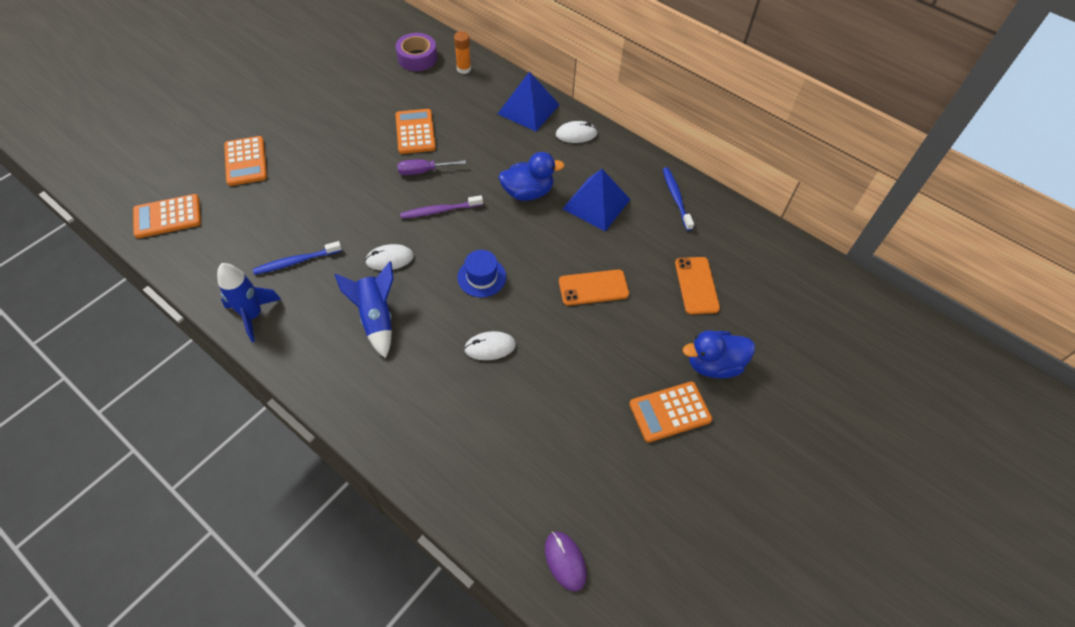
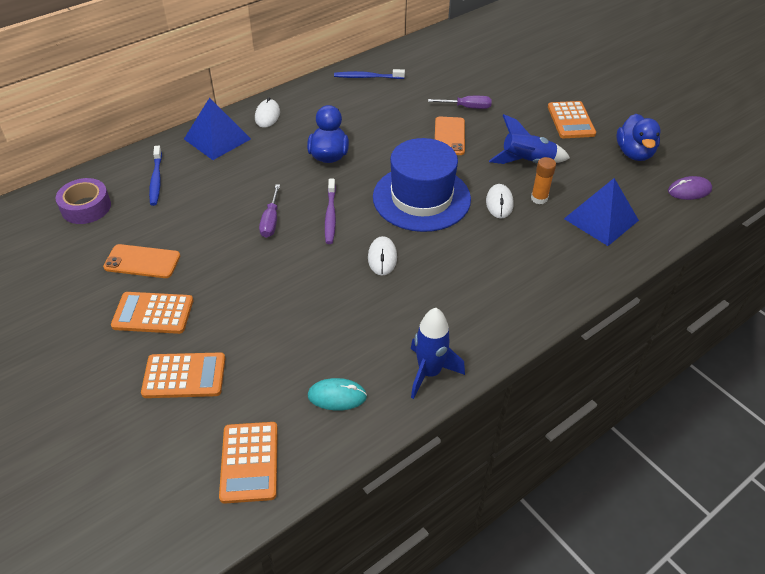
camera: 75 degrees left, 10 degrees down
blue toothbrush [253,241,342,275] -> blue toothbrush moved to [149,146,162,206]
blue rocket [334,261,394,358] -> blue rocket moved to [489,114,570,164]
orange calculator [395,109,436,154] -> orange calculator moved to [111,292,193,334]
orange glue stick [454,31,471,74] -> orange glue stick moved to [531,157,556,204]
blue hat [457,250,506,297] -> blue hat [373,138,471,232], size x2.10
blue pyramid [562,169,631,231] -> blue pyramid moved to [564,178,639,246]
orange phone [675,257,720,314] -> orange phone moved to [103,244,180,278]
blue duck [683,330,755,379] -> blue duck moved to [616,114,661,161]
none -> turquoise mouse [307,378,367,411]
none -> purple screwdriver [428,96,492,109]

